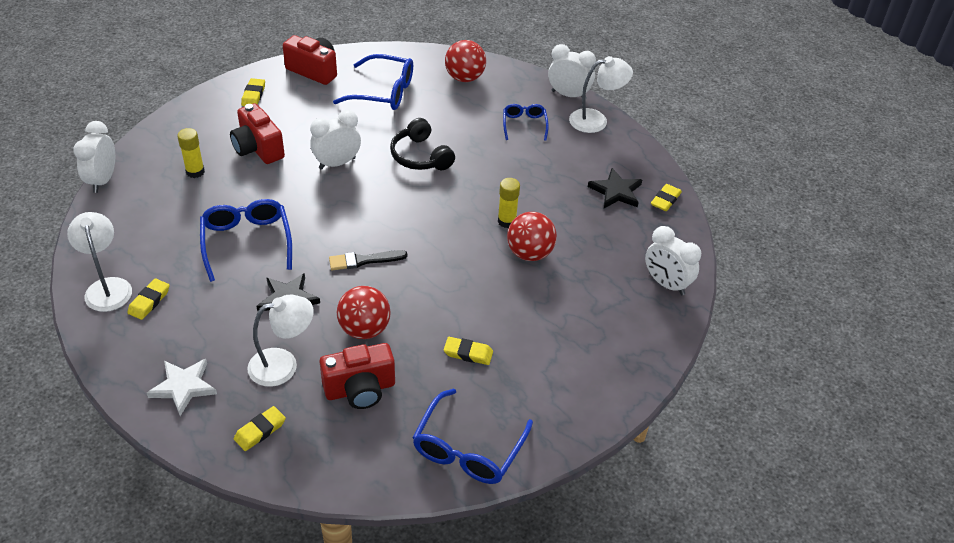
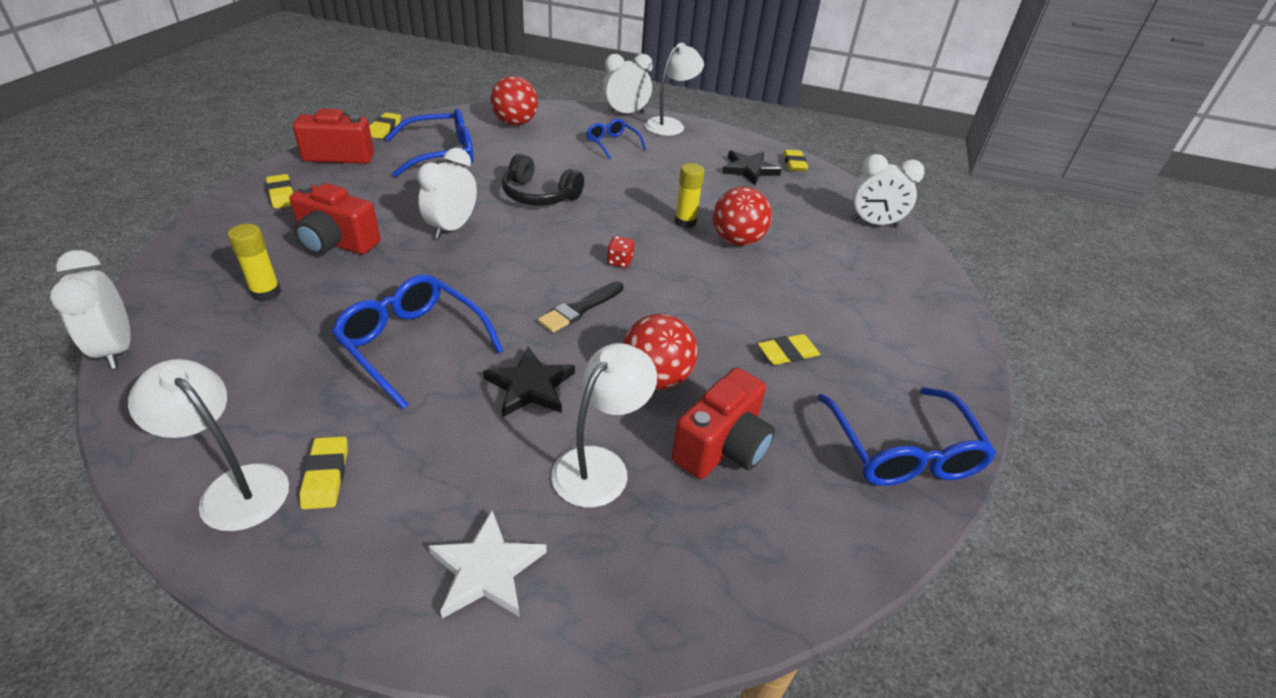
camera: 35 degrees left, 5 degrees down
yellow eraser [234,406,286,451] -> yellow eraser moved to [369,112,401,139]
none -> red dice [607,236,634,268]

